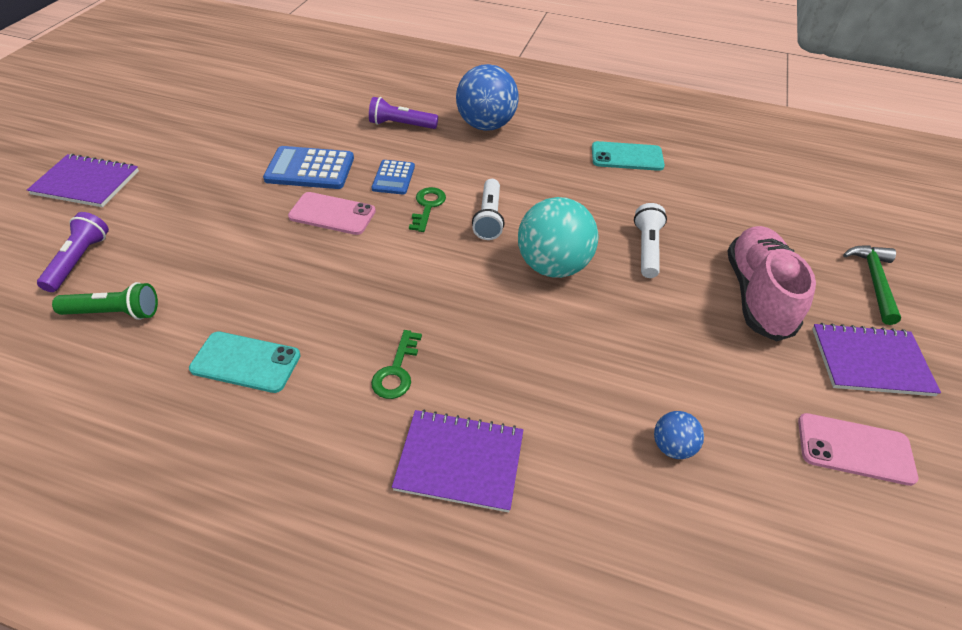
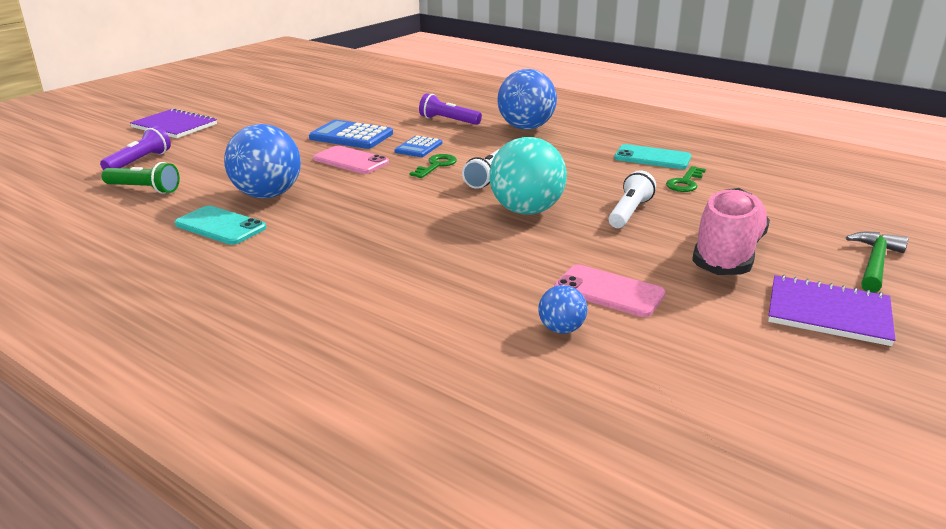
camera: 20 degrees right, 20 degrees down
green key [371,330,422,399] -> green key moved to [666,166,706,192]
purple notebook [392,409,523,512] -> none
pink phone [798,413,918,486] -> pink phone moved to [554,264,666,317]
none -> blue ball [224,124,301,198]

